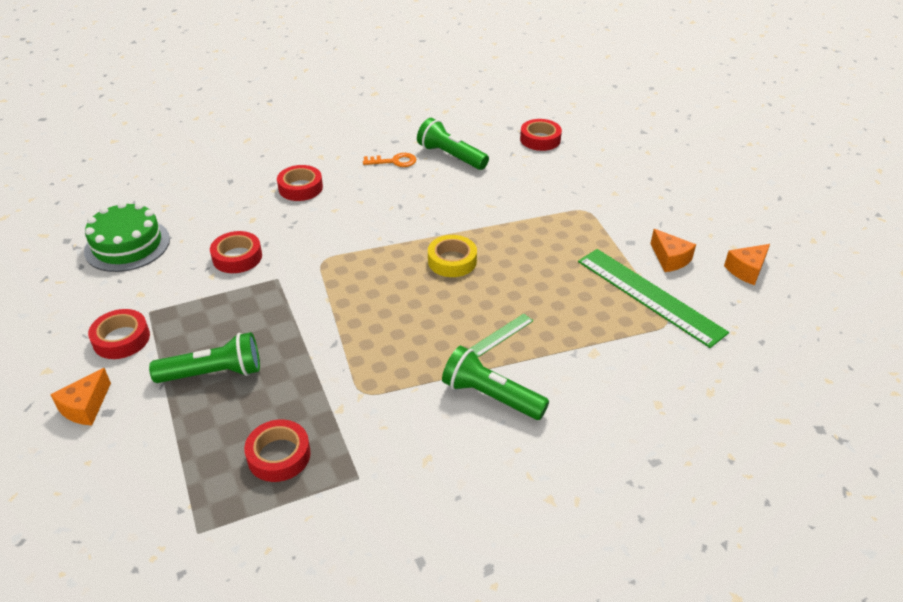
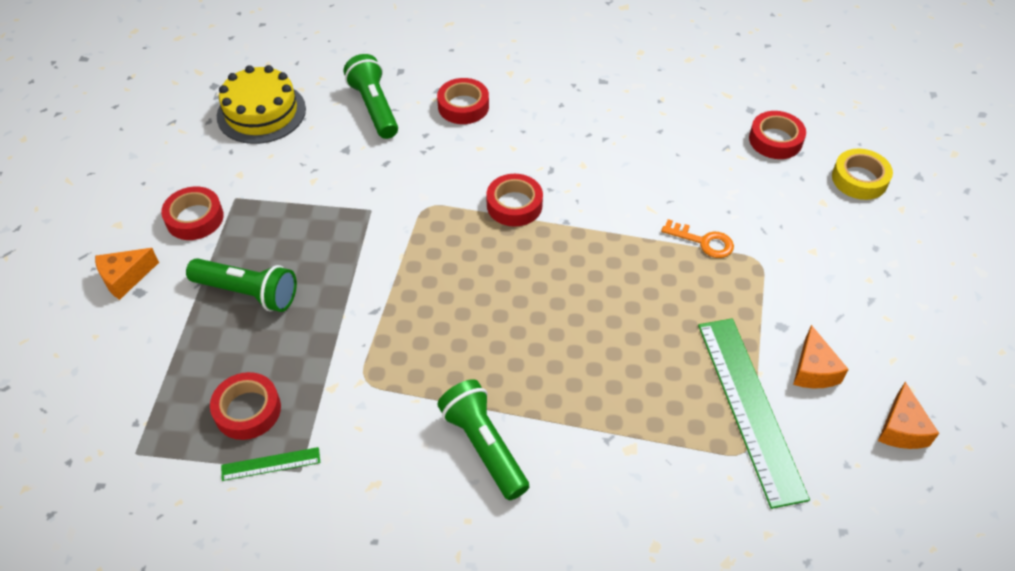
camera: 30 degrees right, 10 degrees up
green cake [84,202,170,272] -> yellow cake [217,65,306,144]
red tape [210,231,262,273] -> red tape moved to [486,174,543,227]
orange key [363,153,416,167] -> orange key moved to [661,219,734,258]
green flashlight [417,118,489,170] -> green flashlight moved to [344,54,398,139]
yellow tape [428,235,477,277] -> yellow tape moved to [832,149,893,200]
green ruler [469,314,533,357] -> green ruler moved to [221,447,320,481]
orange cheese [724,244,770,285] -> orange cheese turned 75 degrees counterclockwise [878,382,939,449]

